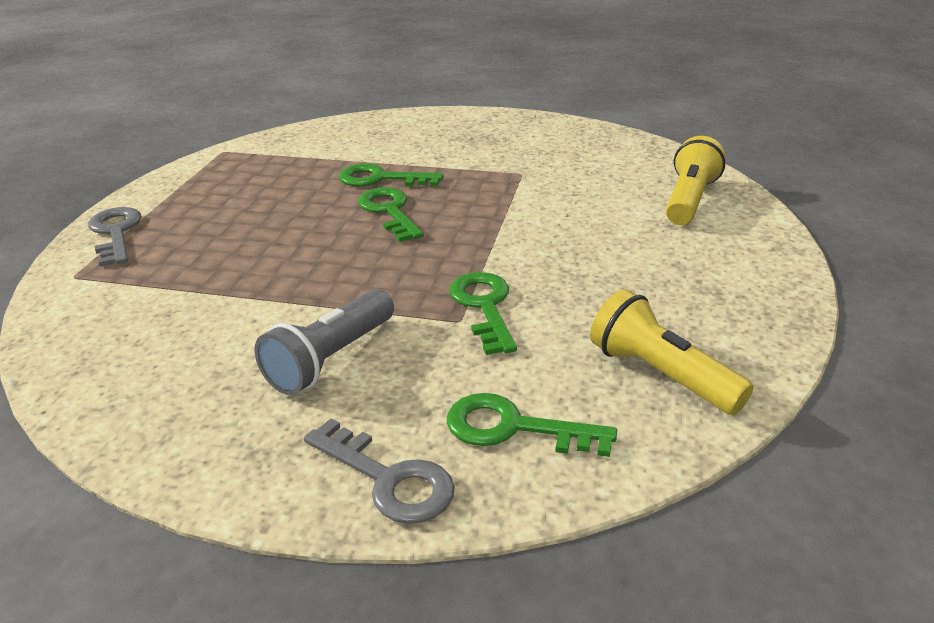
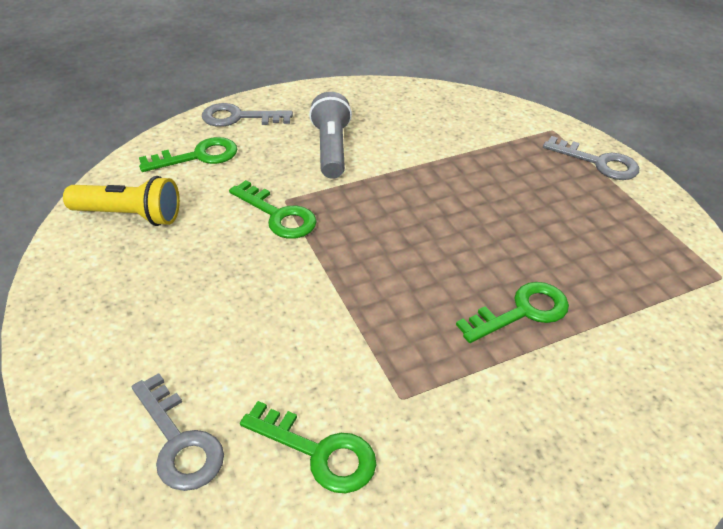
camera: 140 degrees right, 10 degrees up
green key [358,187,424,242] -> green key moved to [240,401,376,493]
yellow flashlight [666,136,725,225] -> grey key [132,373,224,491]

